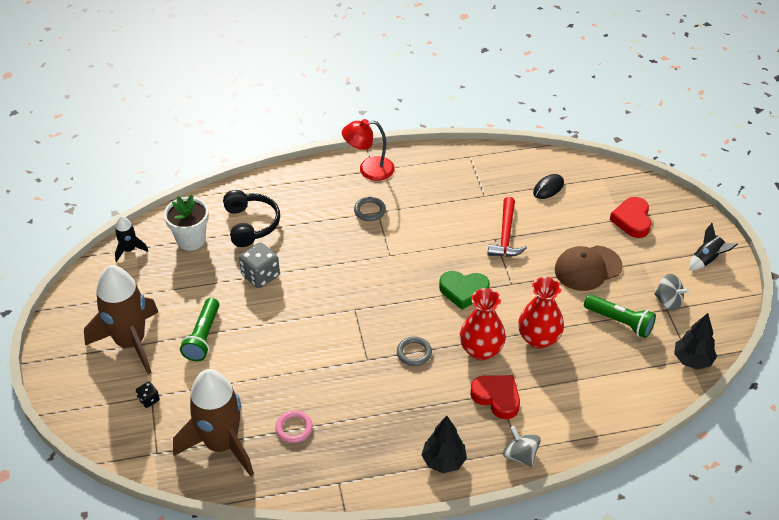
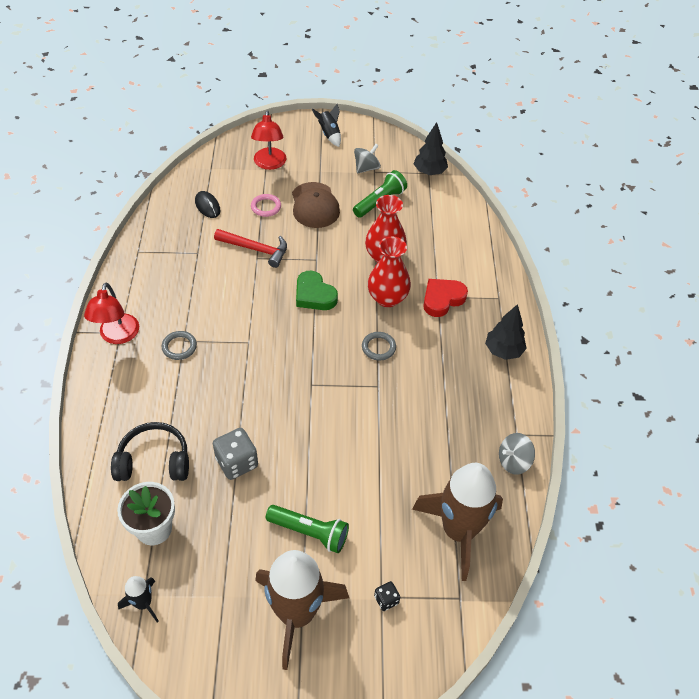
camera: 80 degrees left, 5 degrees up
pink ring [275,410,313,443] -> pink ring moved to [251,194,281,217]
green heart [439,271,490,310] -> green heart turned 120 degrees clockwise [296,271,338,310]
grey spinning top [503,426,541,467] -> grey spinning top moved to [499,433,535,475]
red heart [610,197,651,238] -> red lamp [251,110,287,170]

